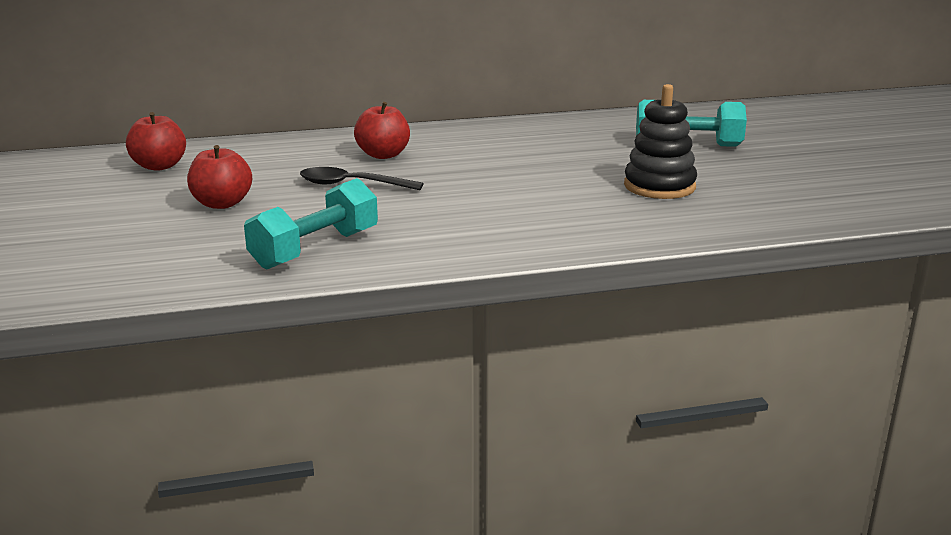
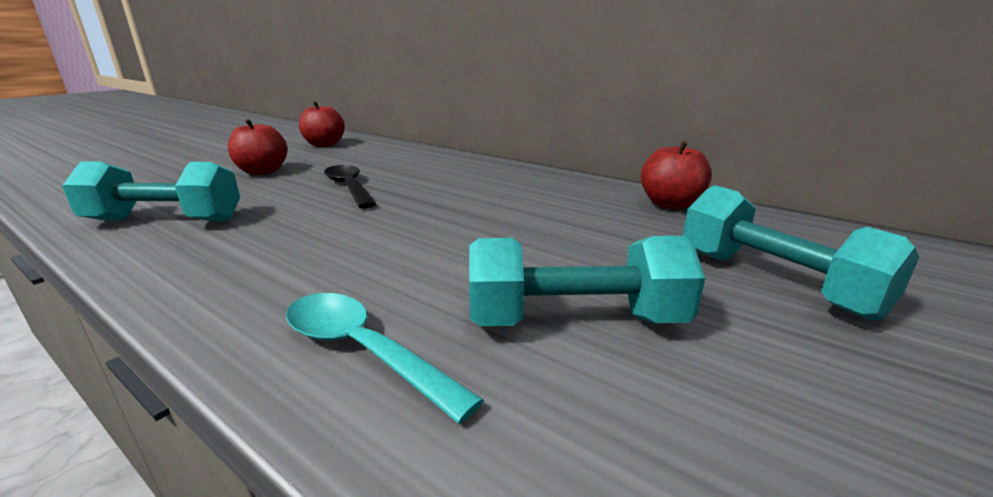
camera: 50 degrees right, 0 degrees up
red apple [354,102,410,159] -> red apple moved to [641,141,712,210]
black stacking toy [624,84,697,199] -> turquoise dumbbell [469,236,705,326]
none -> turquoise spoon [286,293,483,423]

